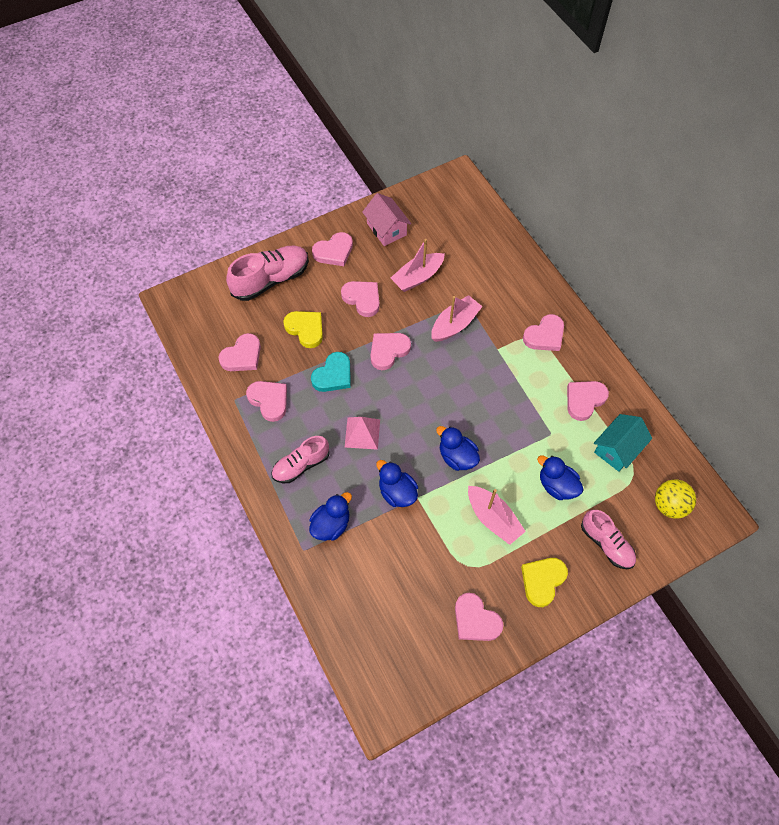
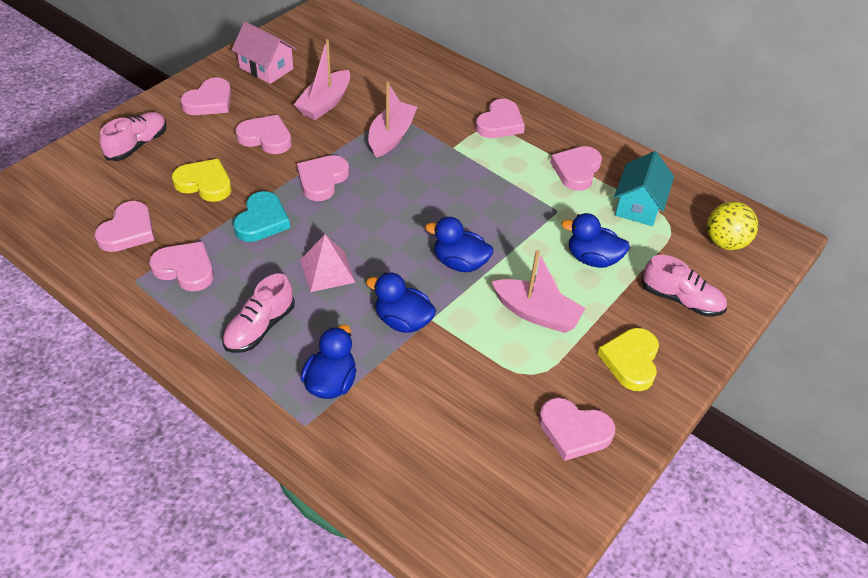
camera: 25 degrees left, 15 degrees down
pink shoe [226,246,309,301] -> pink shoe [99,112,167,161], size x0.65

